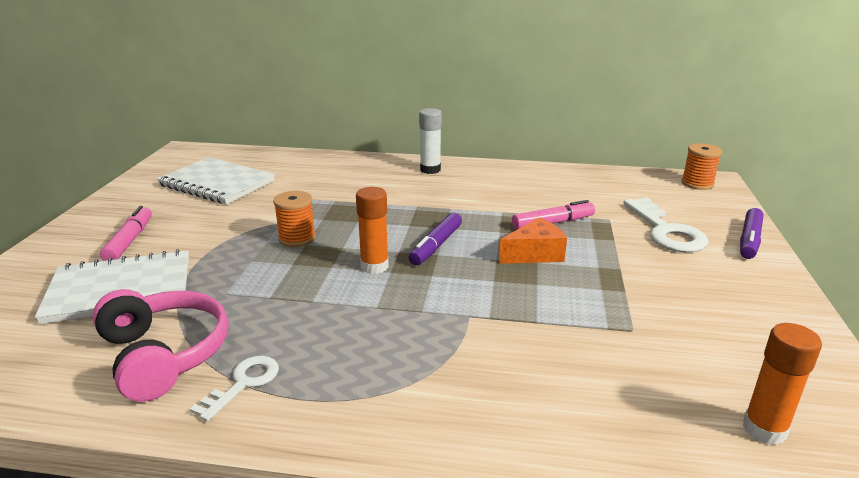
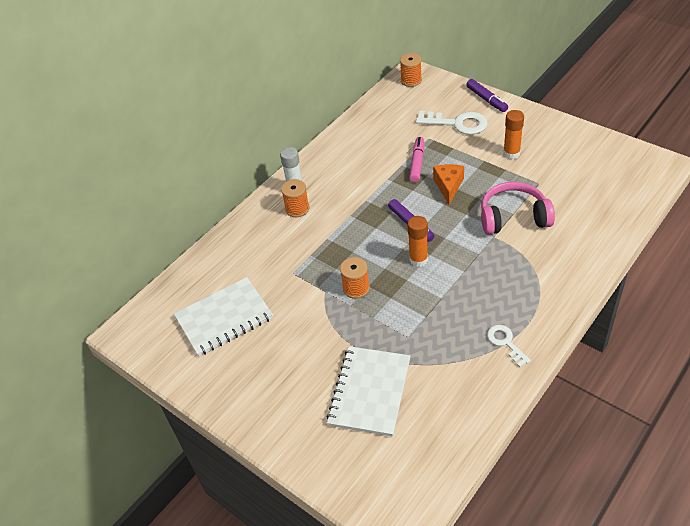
camera: 55 degrees left, 20 degrees up
pink headphones [92,289,228,402] -> pink headphones moved to [481,182,555,235]
pink marker [100,206,152,261] -> none
orange glue stick [743,323,822,445] -> orange glue stick moved to [503,110,524,159]
none -> orange spool [281,179,310,217]

